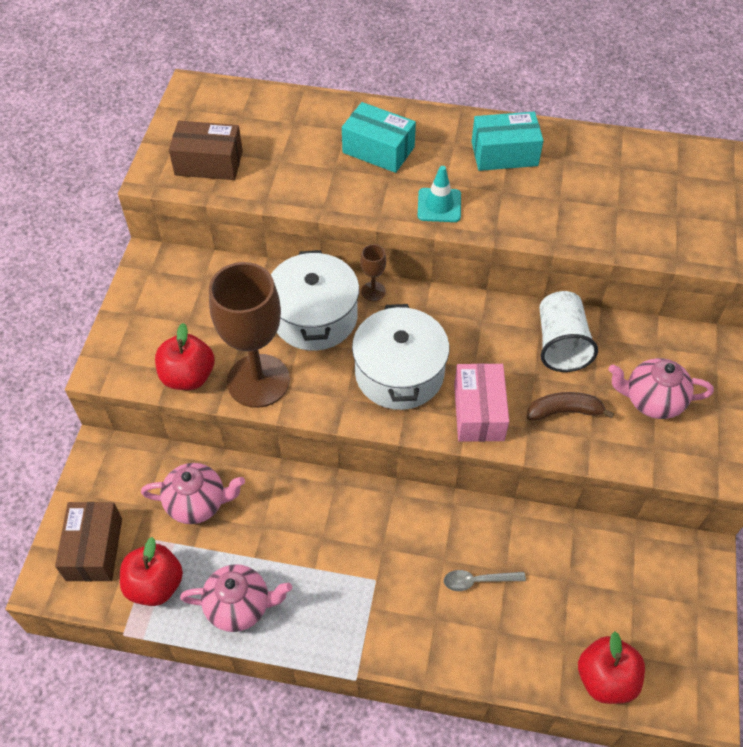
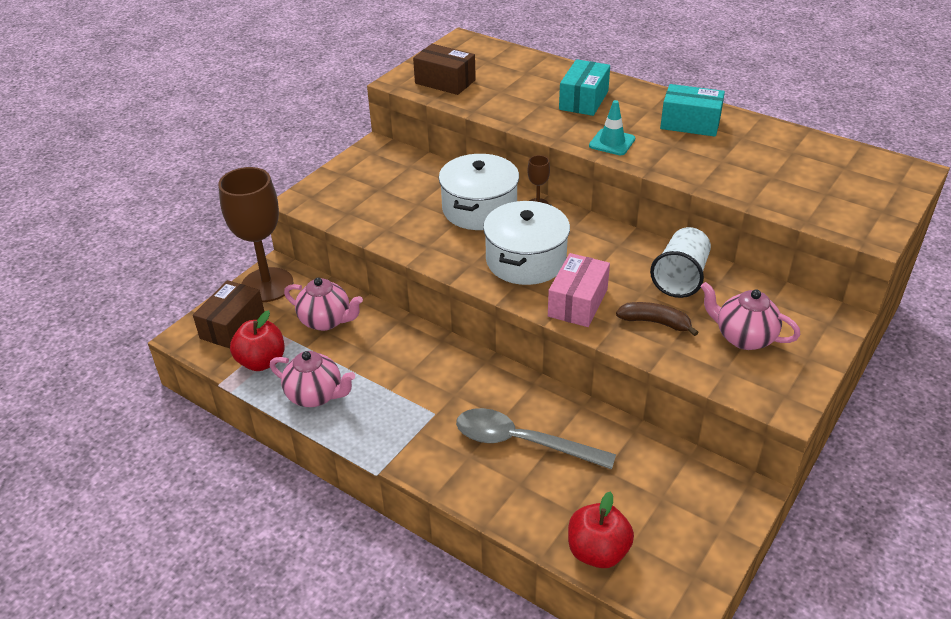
camera: 25 degrees right, 15 degrees down
red apple [155,323,215,390] -> none
brown goblet [209,262,290,408] -> brown goblet moved to [218,167,293,302]
turquoise box [342,102,416,173] -> turquoise box turned 60 degrees clockwise [559,59,610,116]
grey spoon [444,570,526,591] -> grey spoon [456,408,616,469], size x2.06

